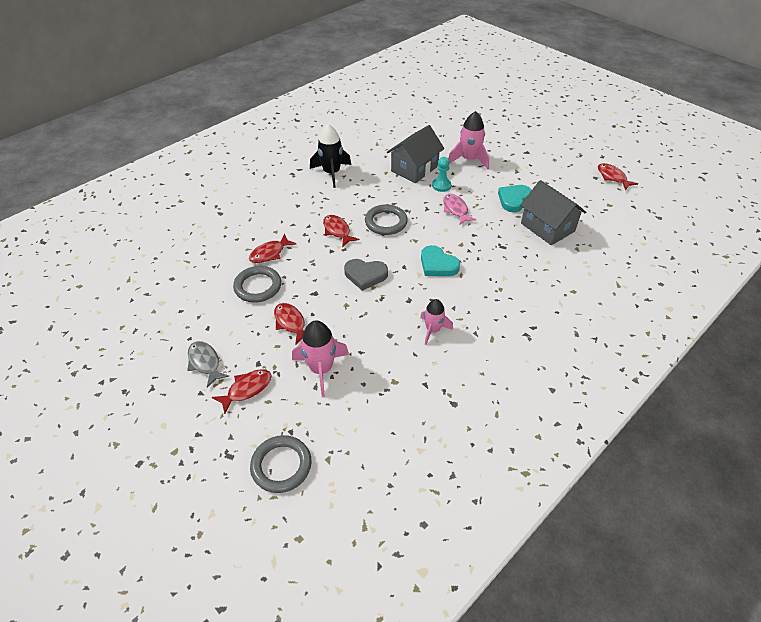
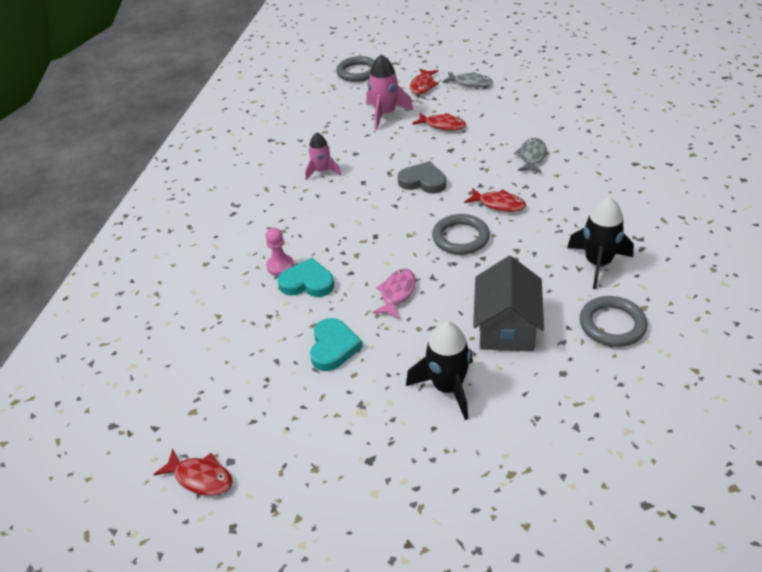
camera: 150 degrees right, 5 degrees down
grey ring [233,266,281,303] -> grey ring moved to [580,296,647,347]
red fish [249,234,296,263] -> grey fish [514,138,546,173]
grey heart [344,259,388,291] -> grey heart turned 45 degrees clockwise [398,161,446,194]
turquoise heart [421,245,460,276] -> turquoise heart moved to [278,258,334,297]
turquoise pawn [432,157,451,192] -> none
pink fish [443,194,477,225] -> pink fish turned 105 degrees counterclockwise [373,269,416,319]
pink rocket [448,111,489,169] -> black rocket [406,321,473,420]
grey house [520,180,586,245] -> none
none -> pink pawn [266,228,294,276]

